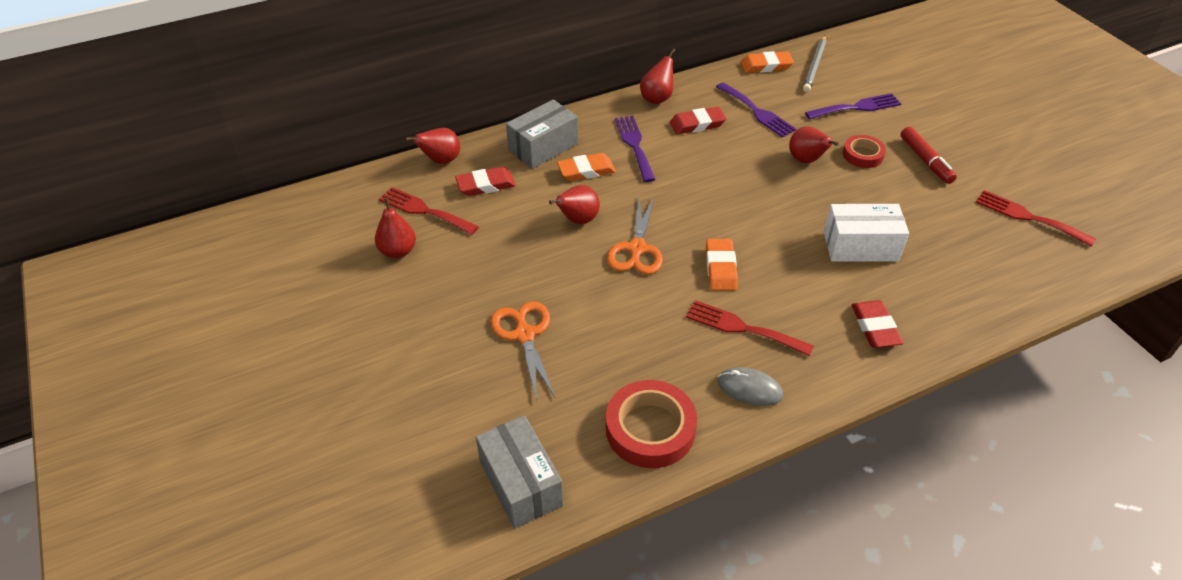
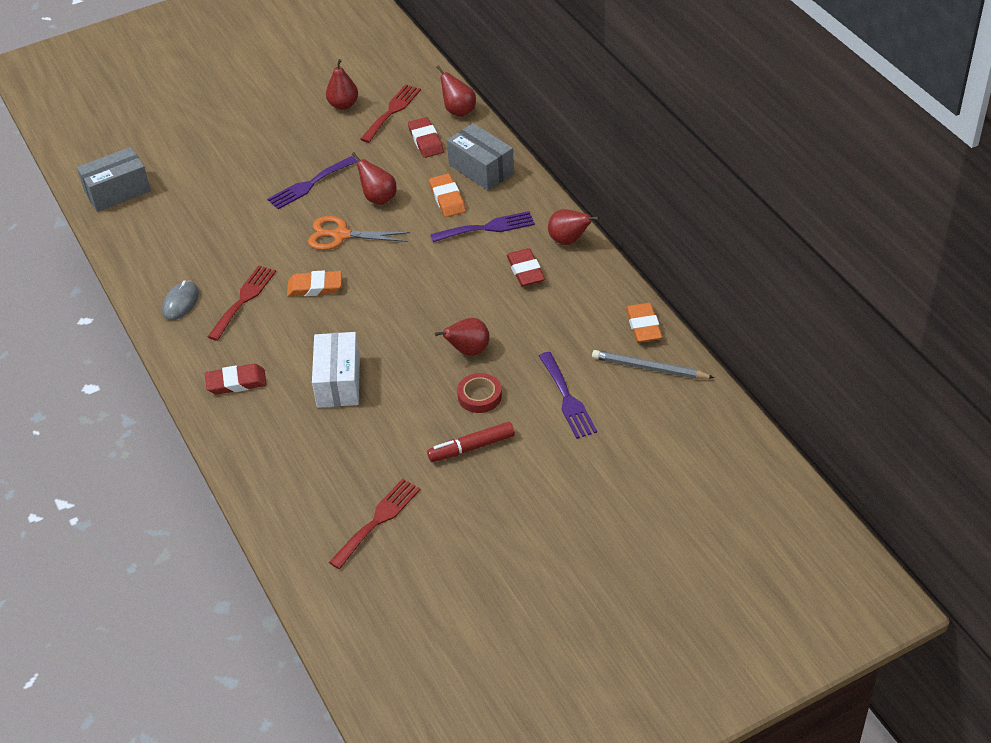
camera: 90 degrees right, 0 degrees up
orange scissors [491,301,555,400] -> none
red tape [606,380,697,468] -> none
purple fork [716,82,796,138] -> purple fork moved to [267,156,358,209]

